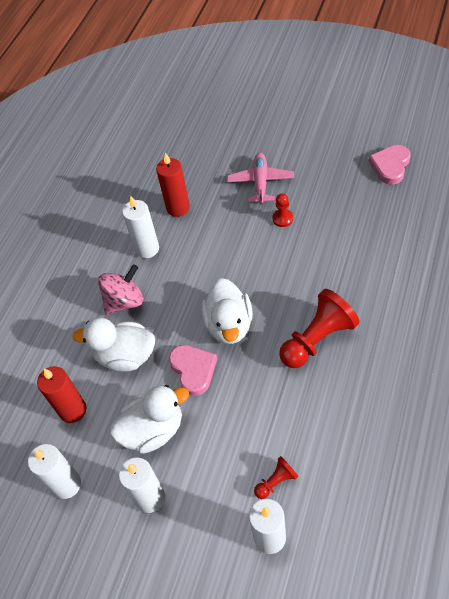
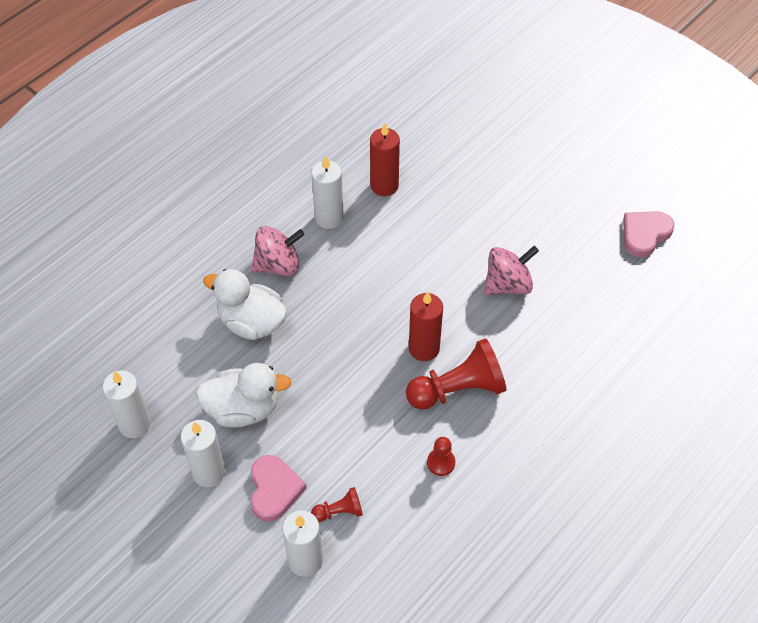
camera: 15 degrees right, 0 degrees up
red candle [37,366,86,423] -> red candle moved to [409,292,443,361]
pink heart [169,345,217,396] -> pink heart moved to [251,455,307,522]
white duck [201,278,253,344] -> none
pink plane [227,153,294,205] -> none
red pawn [272,194,293,227] -> red pawn moved to [427,437,455,476]
none -> pink spinning top [484,246,539,295]

